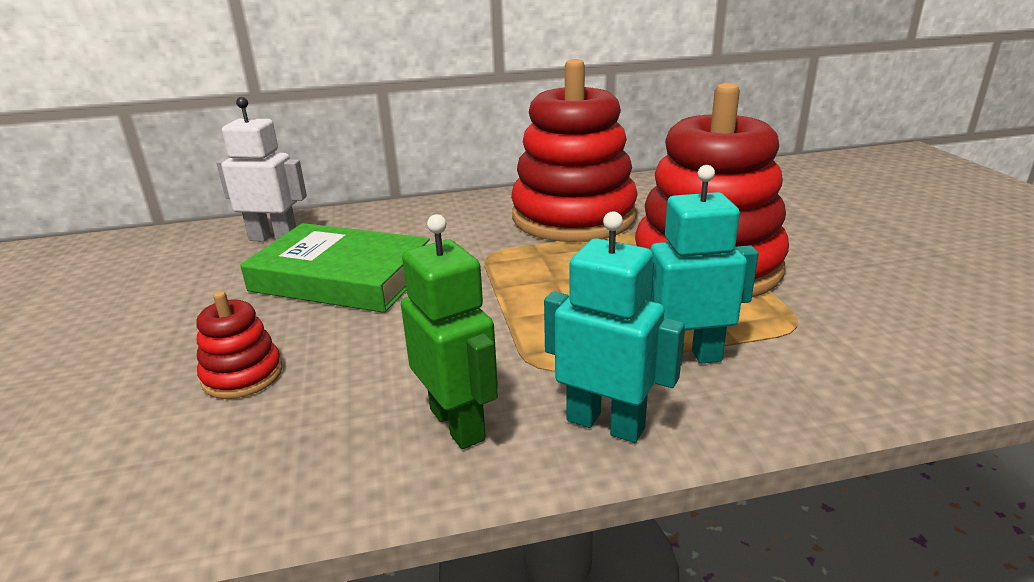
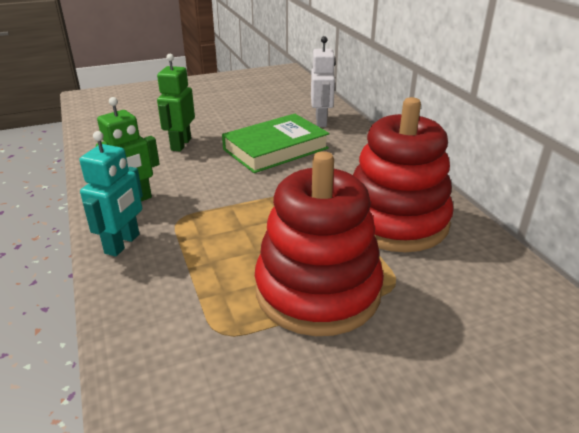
camera: 80 degrees right, 5 degrees up
red stacking toy [196,291,282,399] -> green robot [157,54,195,151]
green book [240,223,430,313] -> green book turned 45 degrees clockwise [222,114,330,173]
turquoise robot [646,165,759,364] -> none

